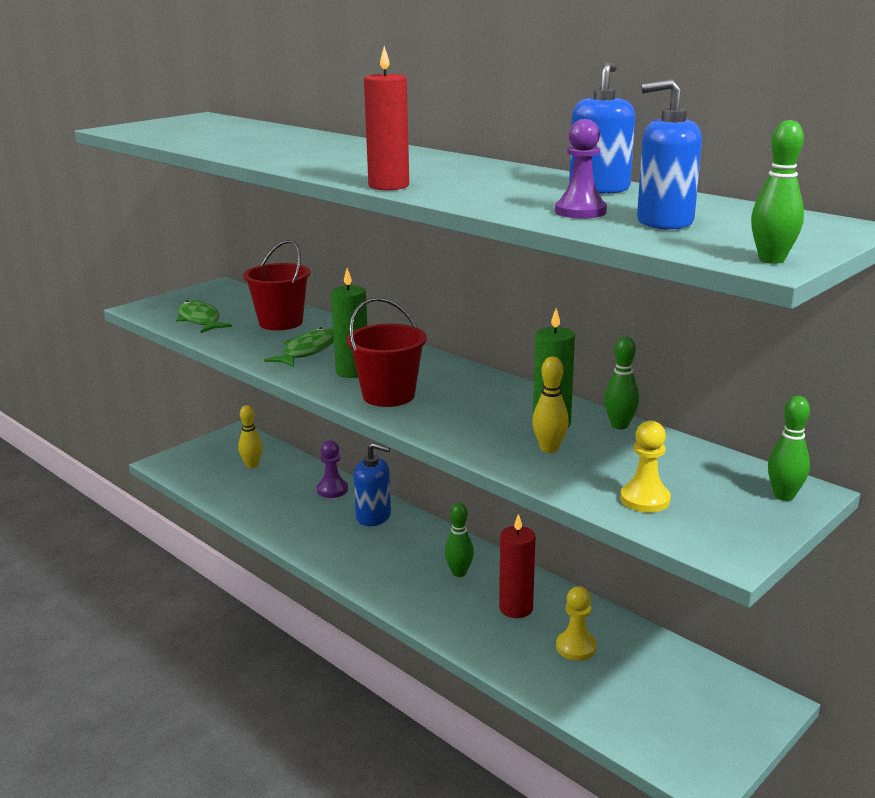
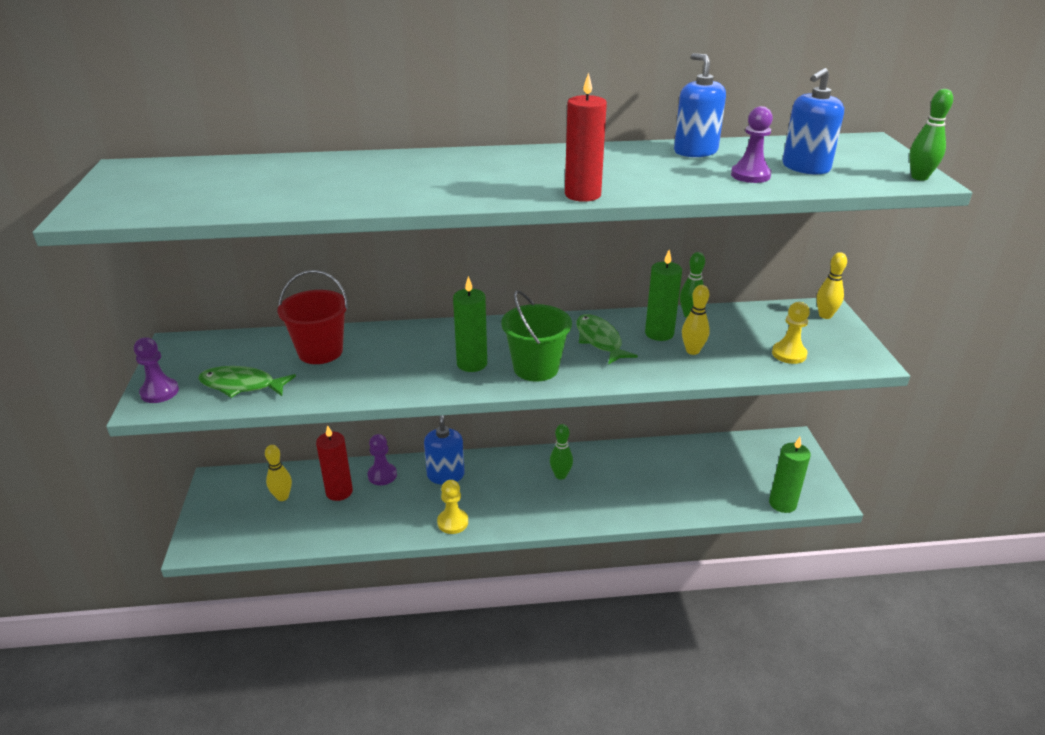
camera: 50 degrees left, 10 degrees up
green fish [264,327,334,368] -> green fish moved to [576,314,638,365]
red bucket [347,297,427,407] -> green bucket [501,290,572,382]
blue soap dispenser [354,443,391,526] -> blue soap dispenser turned 60 degrees counterclockwise [424,415,465,485]
red candle [499,514,535,618] -> red candle moved to [316,425,353,501]
yellow pawn [556,587,597,661] -> yellow pawn moved to [437,480,468,534]
green bowling pin [768,396,810,501] -> yellow bowling pin [817,252,847,319]
none -> purple pawn [134,337,179,403]
none -> green candle [769,437,811,513]

